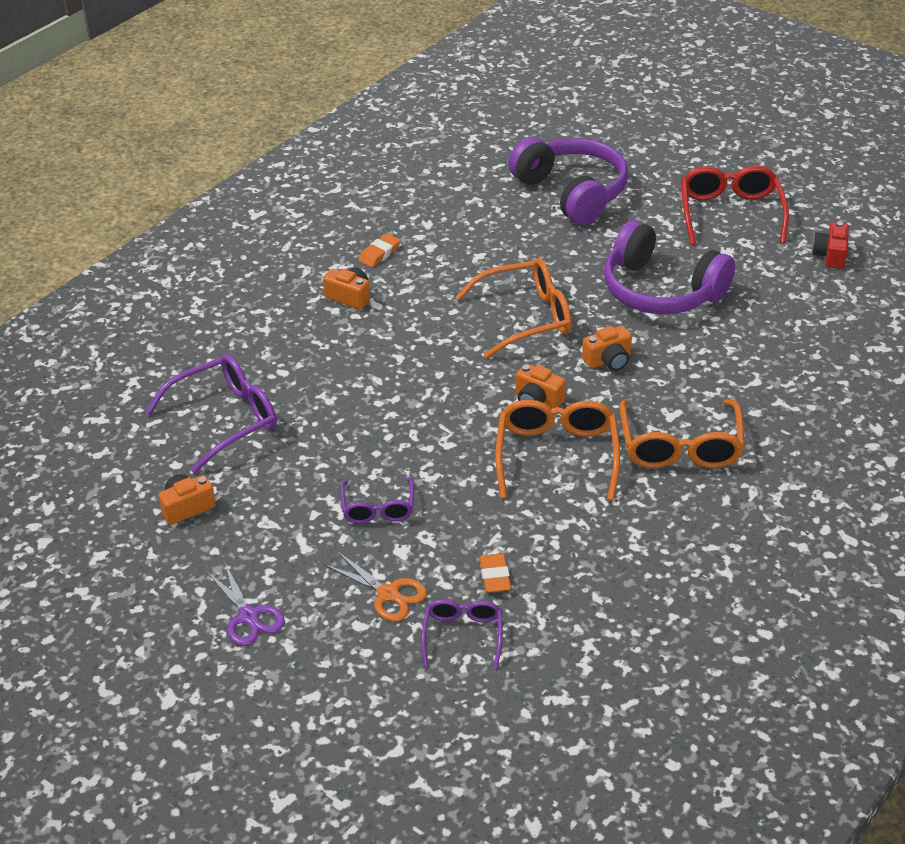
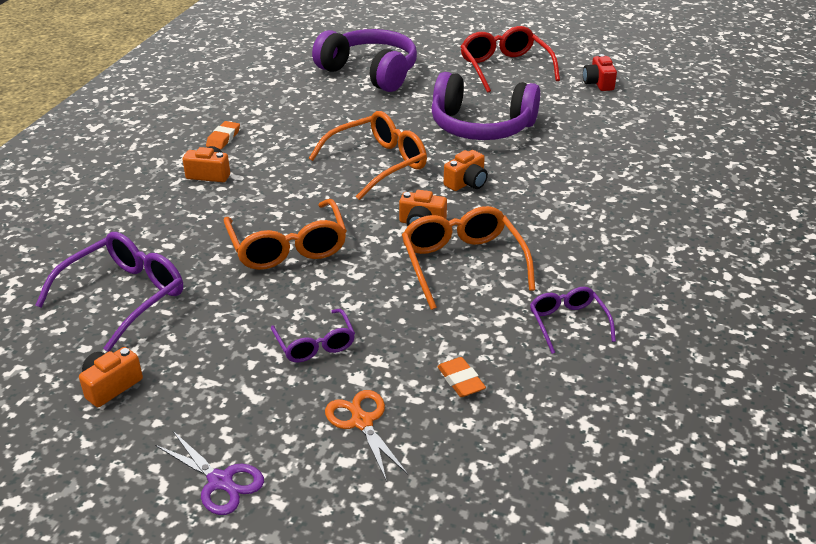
camera: 20 degrees left, 5 degrees down
orange scissors [324,552,427,622] -> orange scissors turned 135 degrees counterclockwise [325,390,408,482]
purple glasses [421,599,502,669] -> purple glasses moved to [530,287,616,354]
orange glasses [620,399,745,468] -> orange glasses moved to [224,199,347,270]

